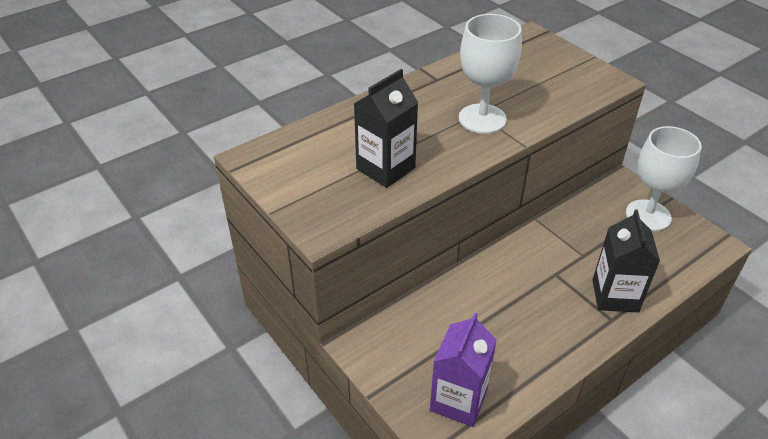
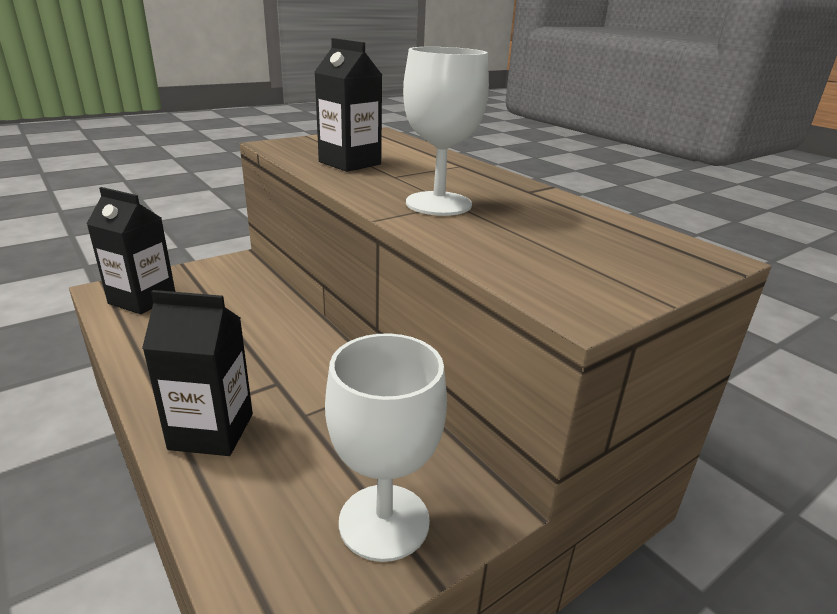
camera: 90 degrees right, 15 degrees down
purple carton [430,313,497,427] -> black carton [87,187,175,314]

